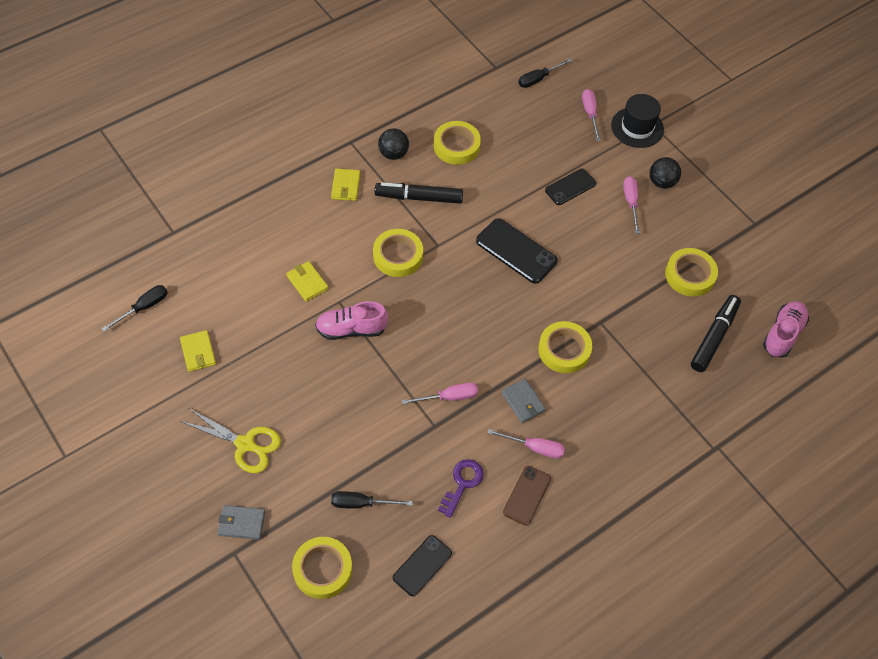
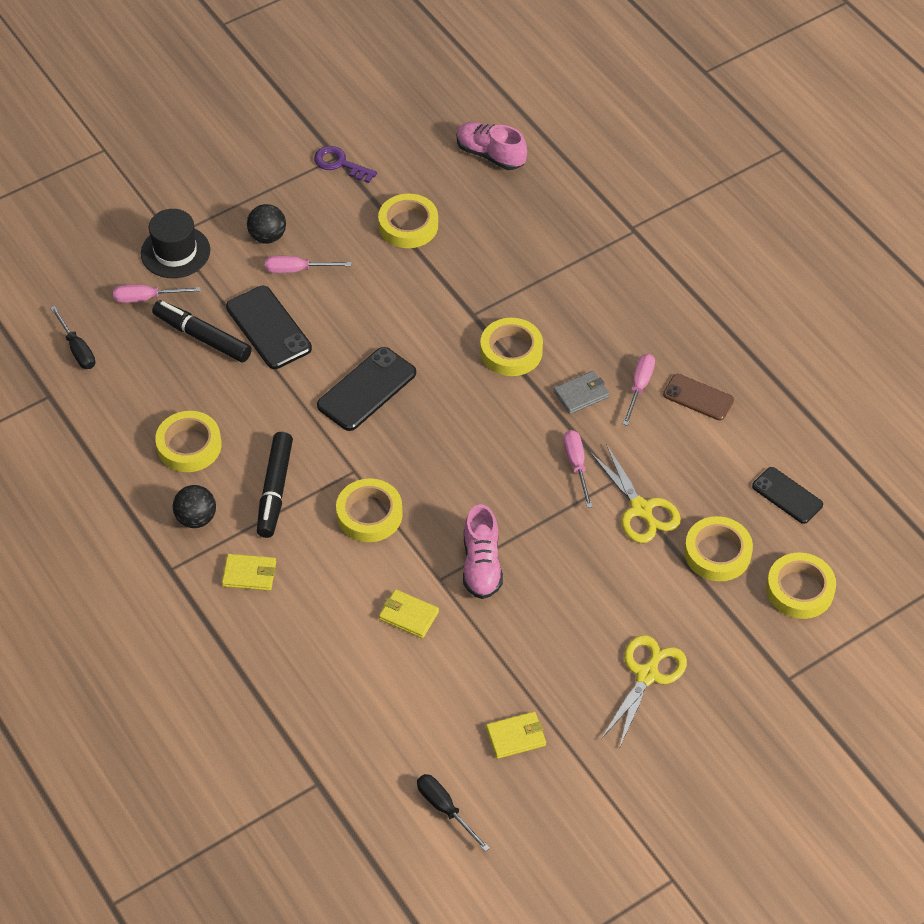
camera: 85 degrees left, 5 degrees down
grey wallet [218,505,265,540] -> none
yellow wallet [286,261,329,302] -> yellow wallet turned 60 degrees clockwise [379,589,439,638]
black screwdriver [331,491,413,509] -> yellow tape [684,516,753,581]
purple key [438,459,484,518] -> purple key moved to [314,146,377,183]
black phone [545,169,596,205] -> black phone [226,286,312,369], size x1.53
black marker [691,295,741,372] -> black marker moved to [152,300,252,362]
none -> yellow scissors [590,444,681,543]

